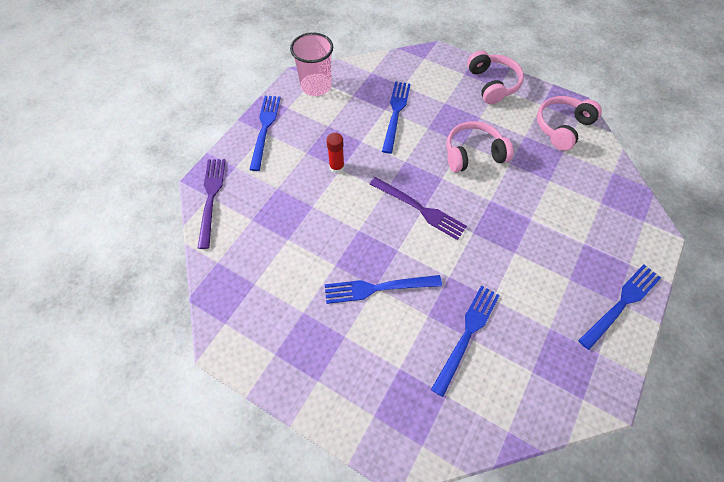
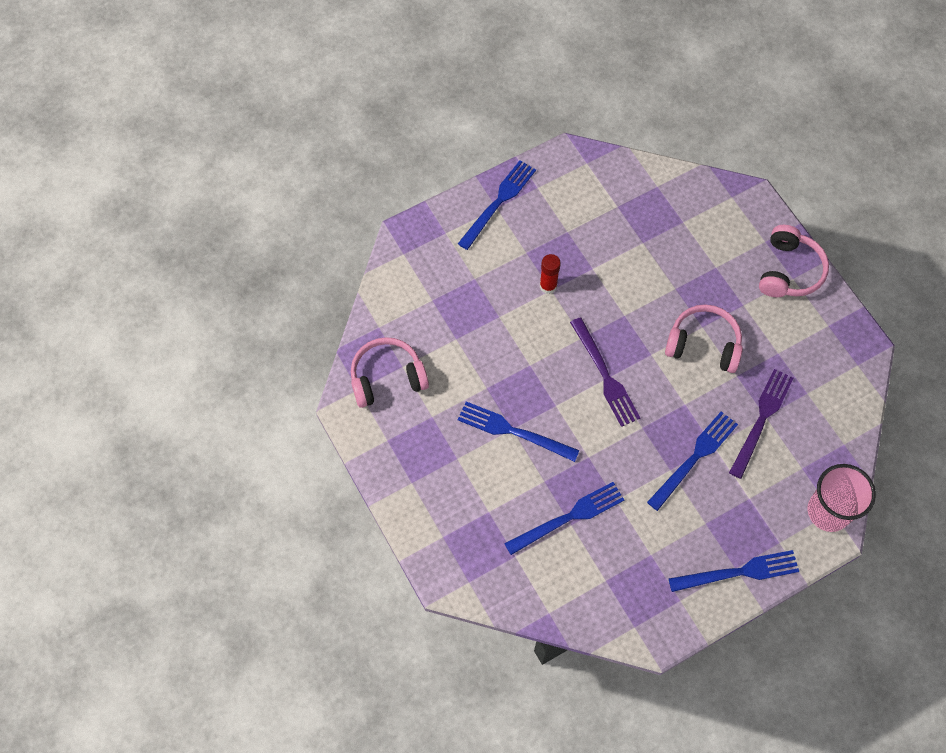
camera: 30 degrees right, 5 degrees up
purple fork [198,159,226,249] -> purple fork moved to [729,369,793,479]
pink cup [290,32,333,96] -> pink cup moved to [808,464,876,532]
blue fork [382,81,411,154] -> blue fork moved to [647,411,738,511]
pink headphones [537,96,602,151] -> pink headphones moved to [351,337,429,408]

